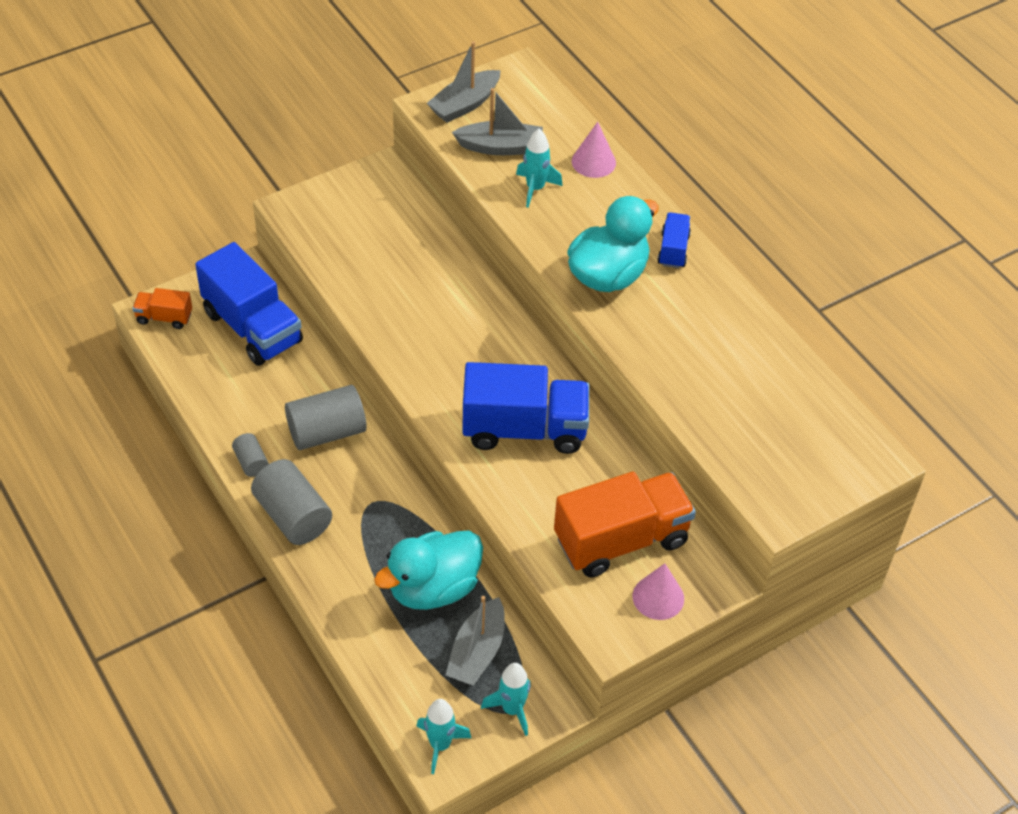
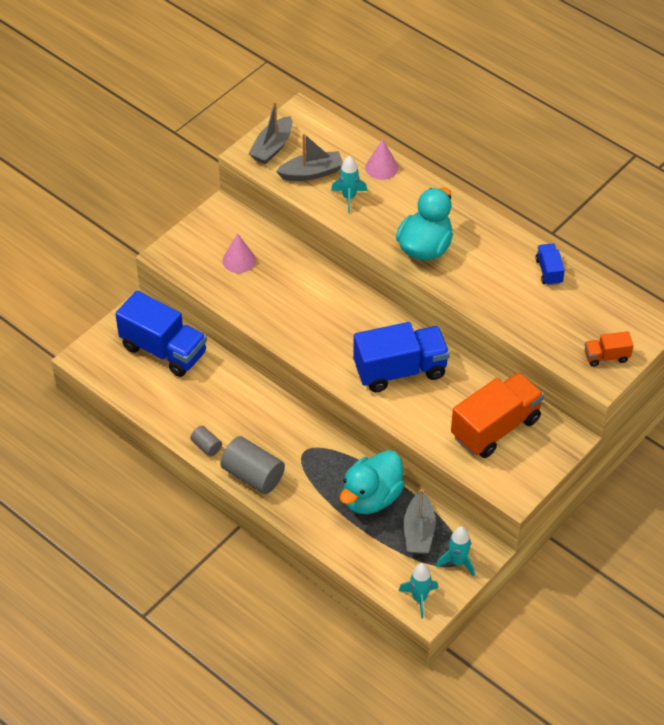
camera: 15 degrees left, 0 degrees up
orange truck [132,288,192,329] -> orange truck moved to [585,331,633,367]
grey cylinder [285,385,367,450] -> none
pink cone [633,563,684,620] -> pink cone moved to [223,233,256,273]
blue truck [657,212,691,268] -> blue truck moved to [535,244,565,285]

